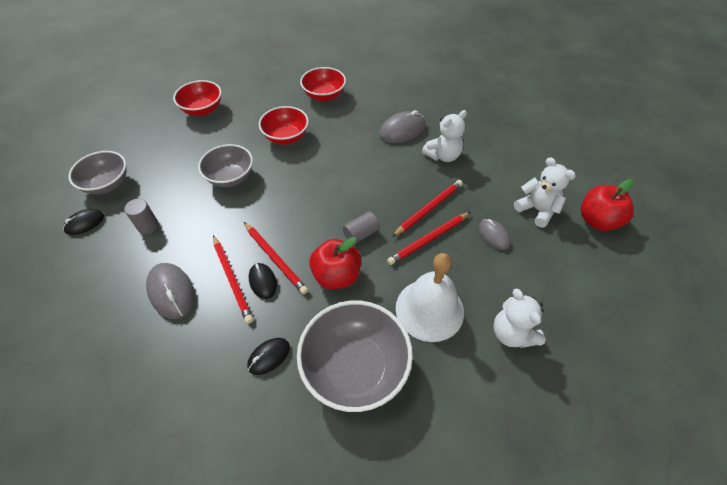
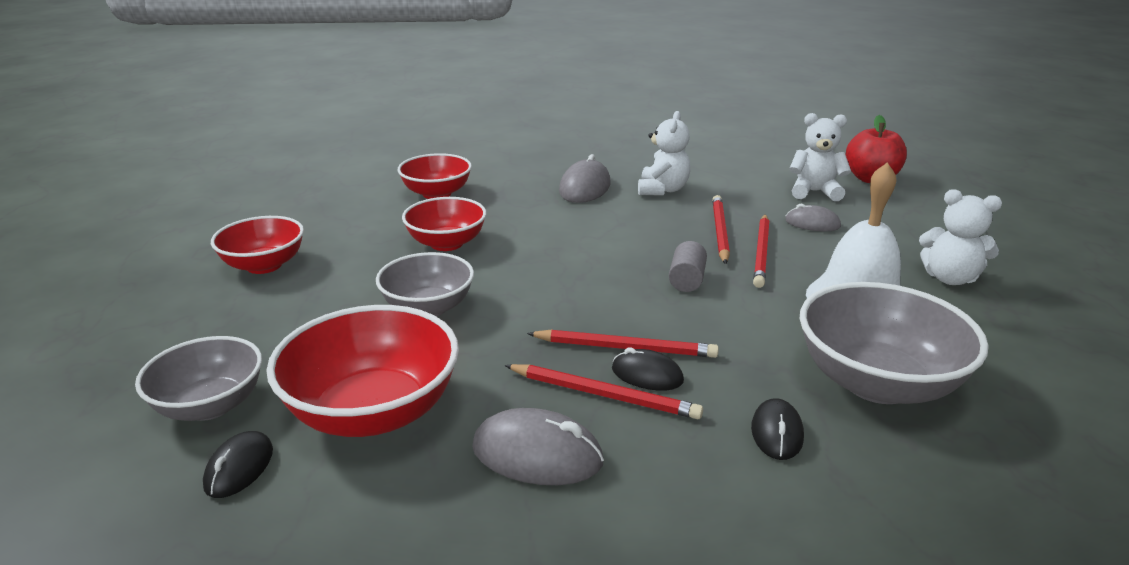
camera: 40 degrees left, 25 degrees down
grey cylinder [124,199,158,234] -> red bowl [267,305,459,437]
red apple [309,237,361,289] -> none

